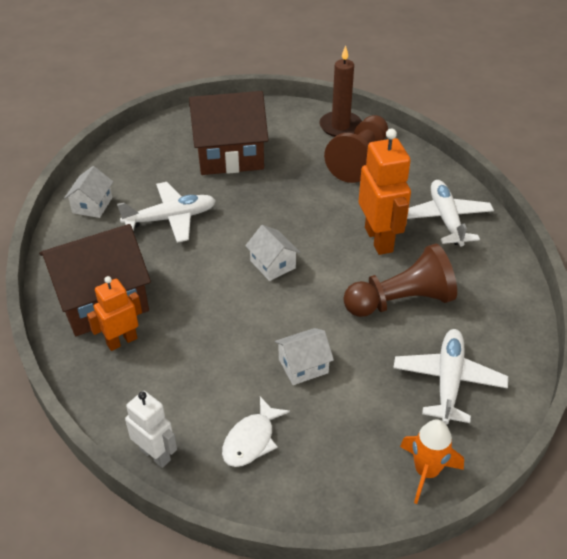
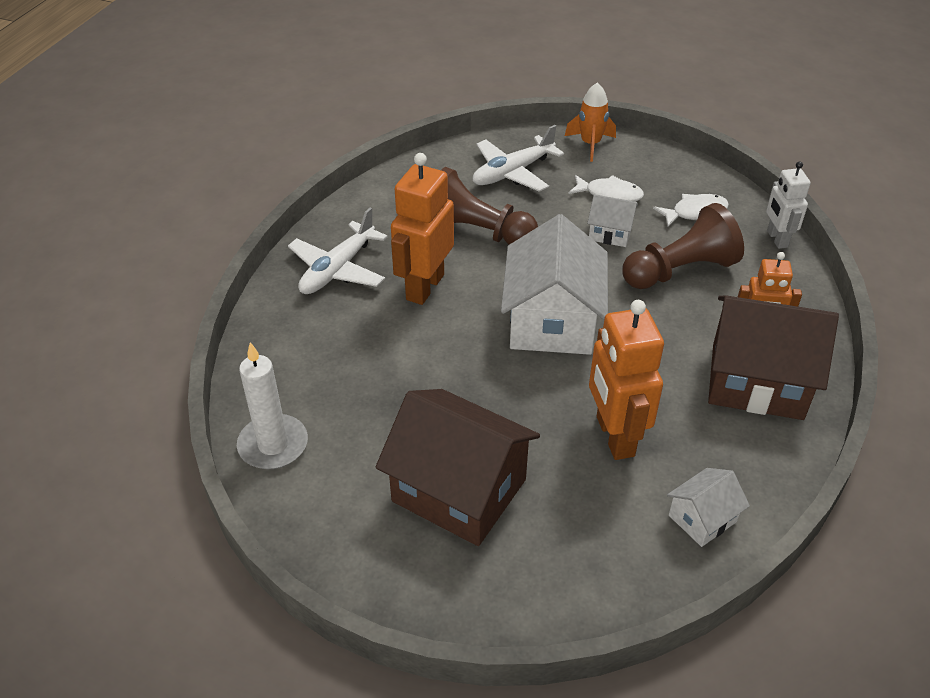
camera: 140 degrees left, 0 degrees up
white plane [117,182,216,243] -> orange robot [589,300,664,460]
white house [245,225,301,281] -> white house [501,214,608,355], size x2.07
brown candle [319,46,362,137] -> white candle [237,342,308,469]
brown pawn [324,115,388,183] -> brown pawn moved to [622,203,744,289]
none -> white fish [568,175,644,202]

